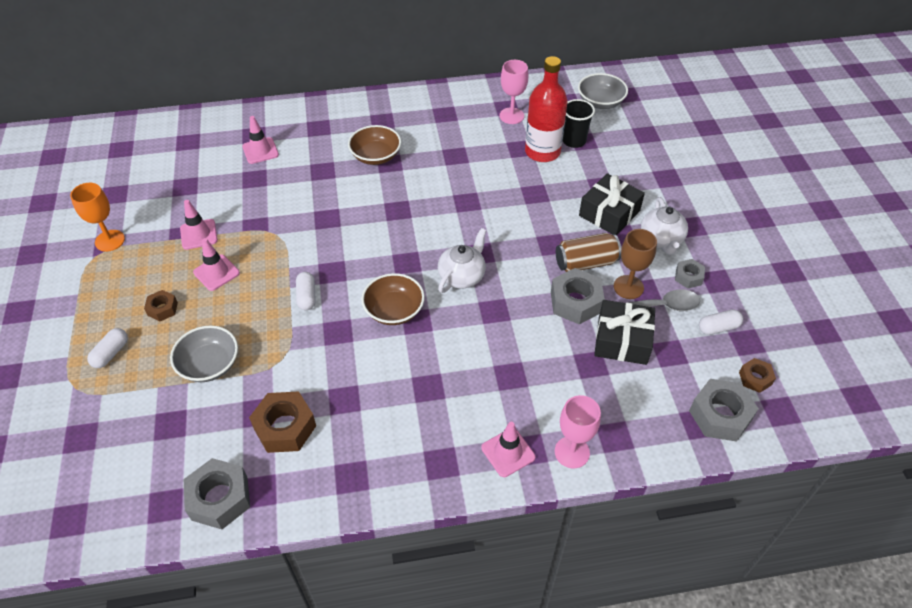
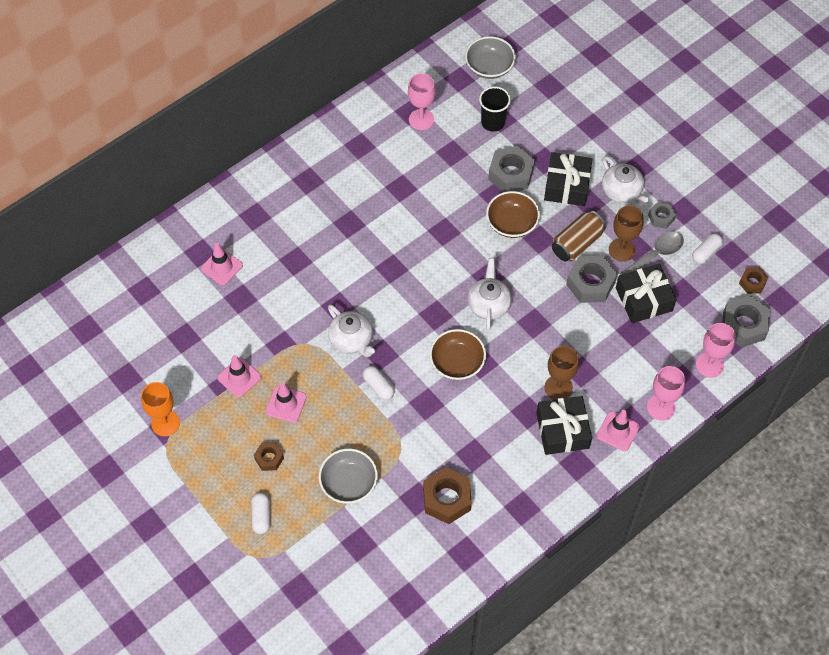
camera: 30 degrees left, 10 degrees up
grey nut [184,458,250,529] -> grey nut moved to [488,146,535,192]
brown bowl [348,125,401,165] -> brown bowl moved to [486,191,540,238]
red bottle [525,56,568,162] -> none
none -> white teapot [328,304,375,357]
none -> black gift [536,396,592,455]
none -> brown goblet [545,346,579,400]
none -> pink goblet [696,323,736,378]

